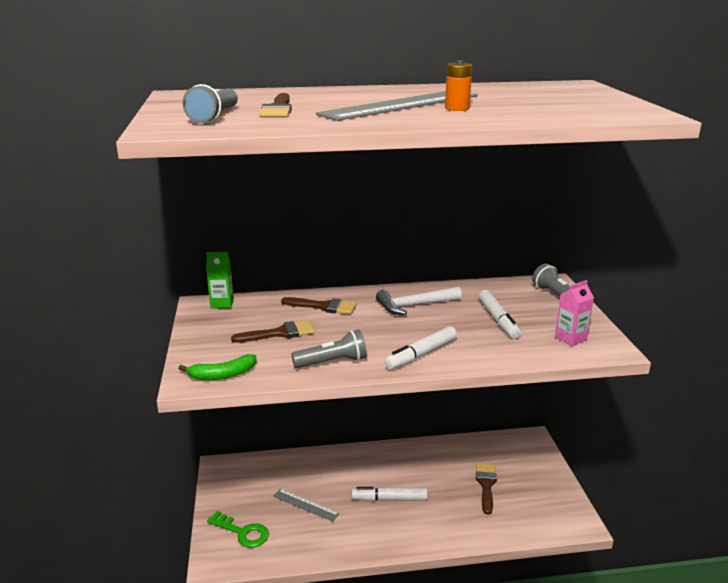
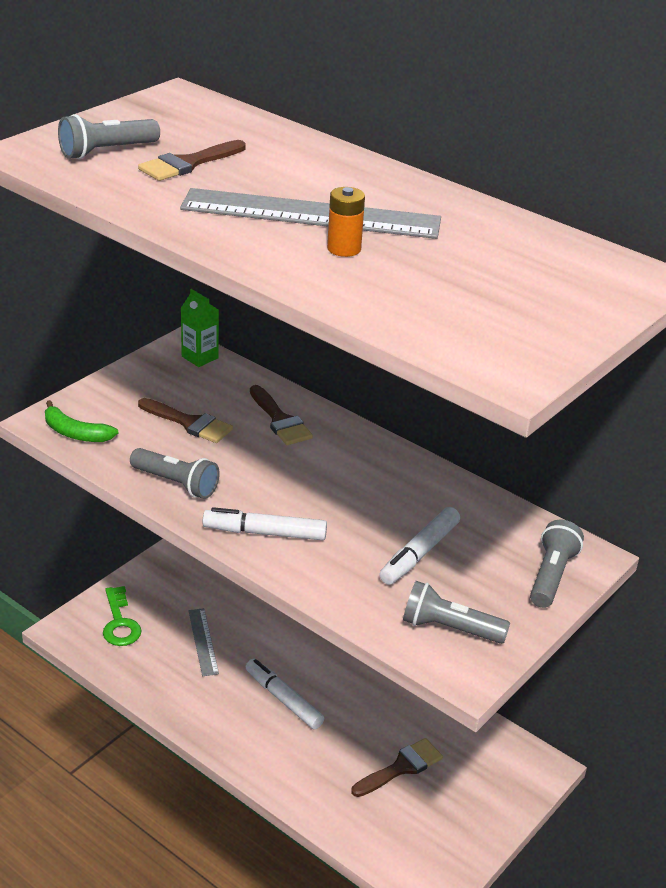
camera: 45 degrees right, 10 degrees up
white hammer [376,286,462,315] -> none
pink carton [555,280,594,346] -> grey flashlight [403,581,510,644]

